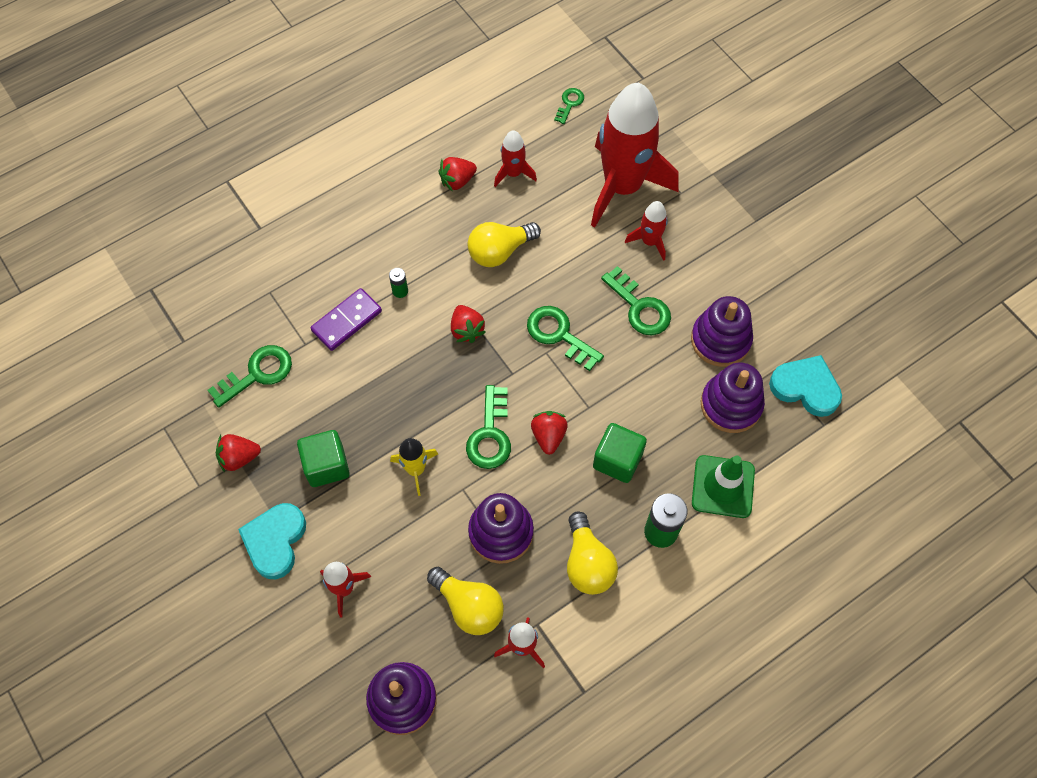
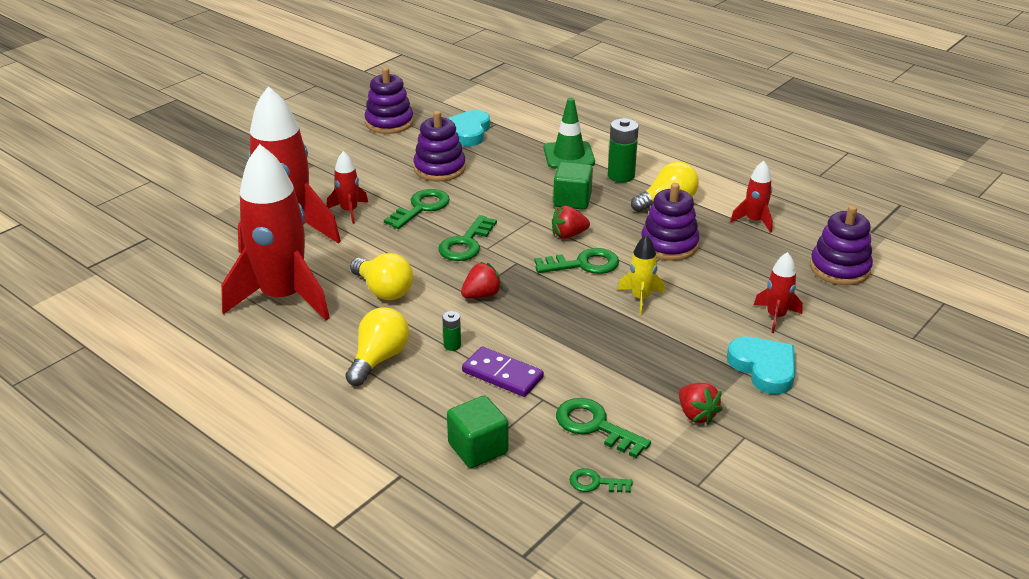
camera: 105 degrees left, 30 degrees down
turquoise heart [238,503,306,579] -> turquoise heart turned 120 degrees counterclockwise [727,337,795,394]
green cube [297,430,350,487] -> green cube moved to [447,396,509,468]
yellow light bulb [427,567,504,635] -> yellow light bulb moved to [345,307,409,386]
red strawberry [438,157,477,192] -> none
red rocket [494,130,537,187] -> red rocket [221,144,330,320], size x2.27
green key [554,88,584,124] -> green key moved to [569,468,633,493]
purple stacking toy [701,362,765,433] -> purple stacking toy moved to [365,67,414,134]

